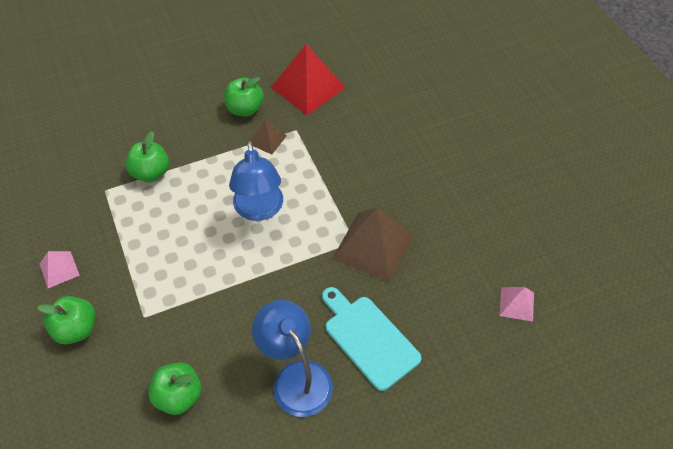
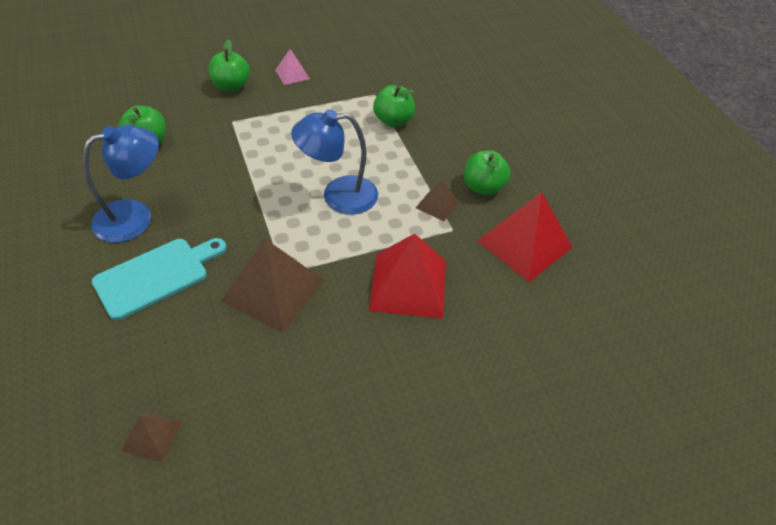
camera: 90 degrees right, 5 degrees down
pink pyramid [499,287,534,322] -> brown pyramid [121,412,182,462]
none -> red pyramid [369,233,446,319]

